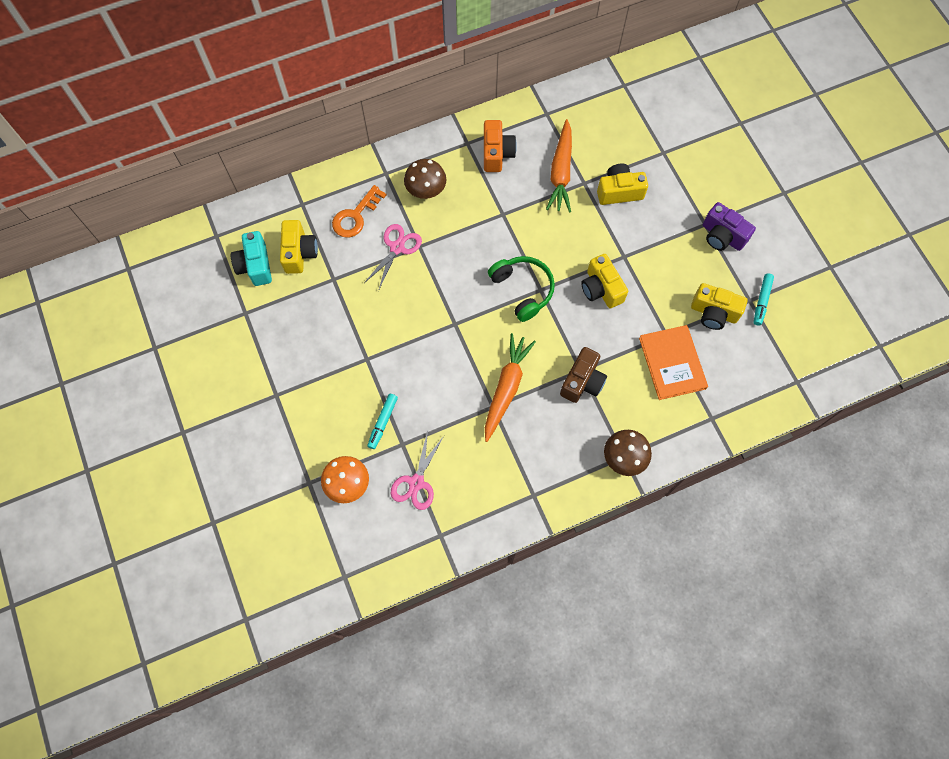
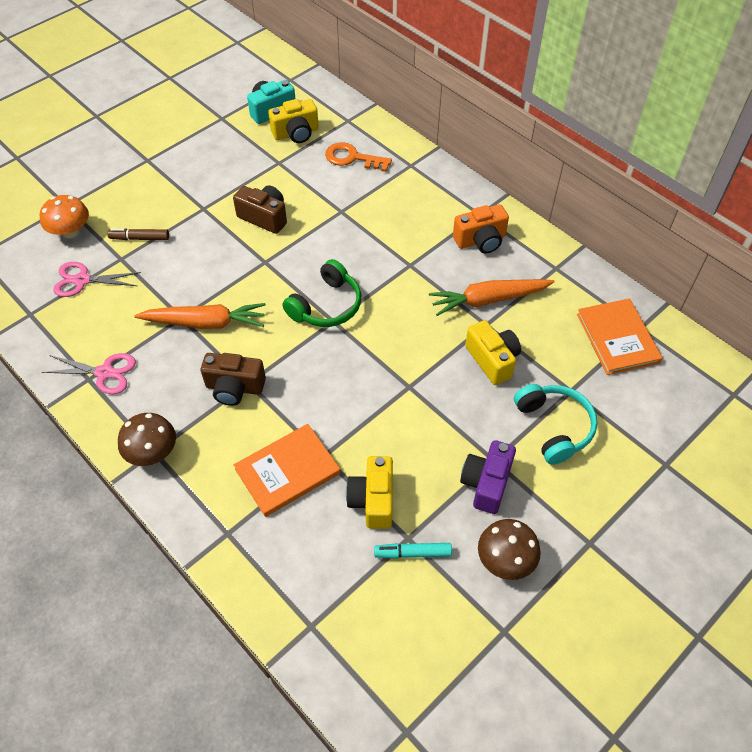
camera: 70 degrees right, 15 degrees down
pink scissors [364,224,422,291] -> pink scissors moved to [42,353,136,394]
turquoise marker [367,394,398,449] -> brown marker [107,229,169,240]
brown mushroom [404,159,447,199] -> brown mushroom moved to [478,519,541,580]
yellow camera [581,254,628,308] -> none
none -> brown camera [233,185,287,234]
none -> turquoise headphones [514,384,597,465]
none -> orange book [577,298,662,375]

